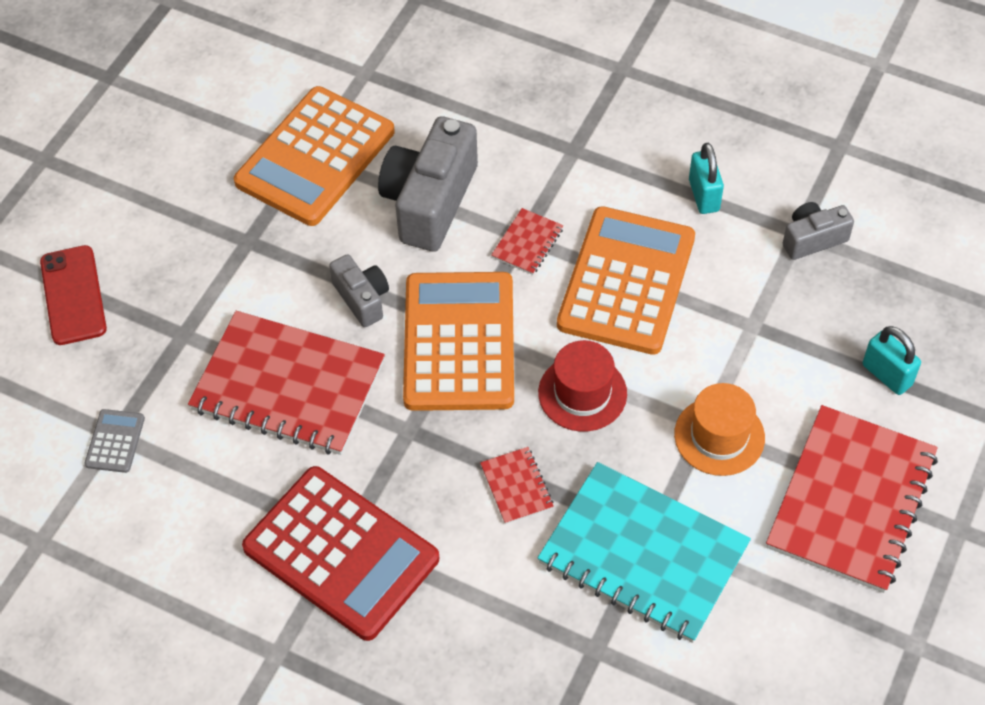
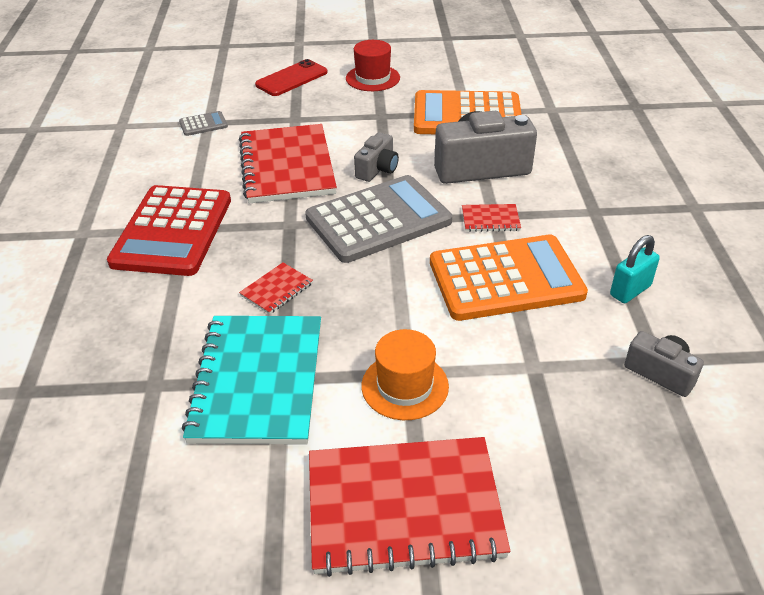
camera: 60 degrees right, 15 degrees down
orange calculator [403,272,514,411] -> grey calculator [305,175,452,263]
red hat [538,340,627,432] -> red hat moved to [346,40,400,91]
turquoise padlock [863,326,921,395] -> none

